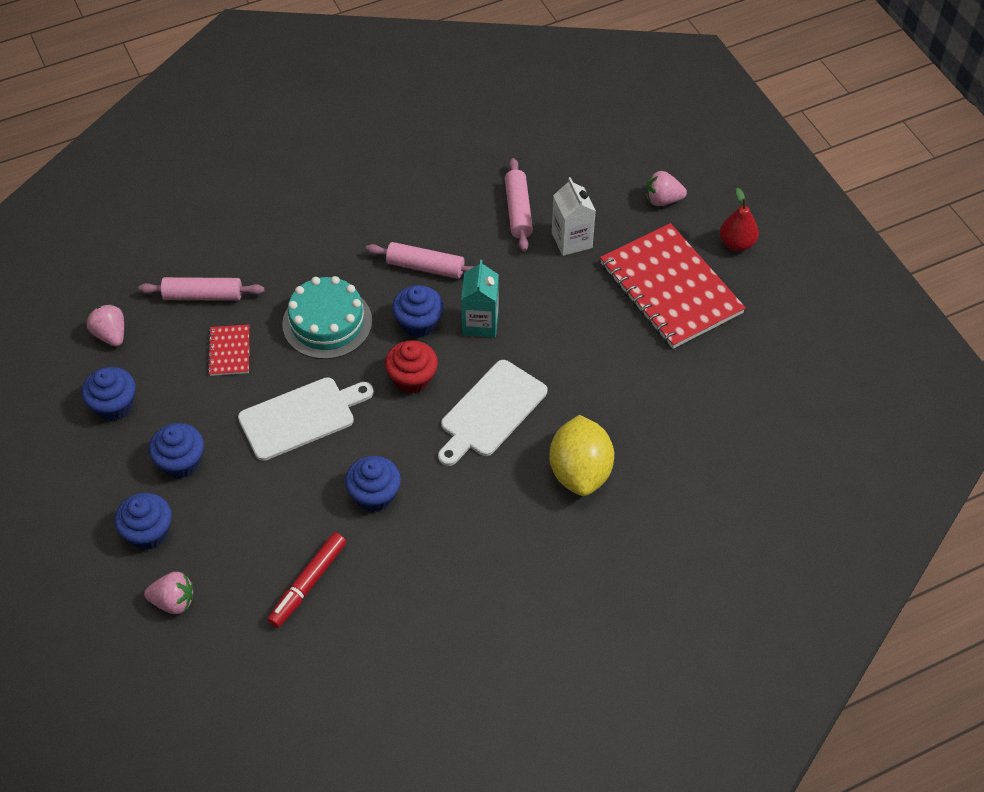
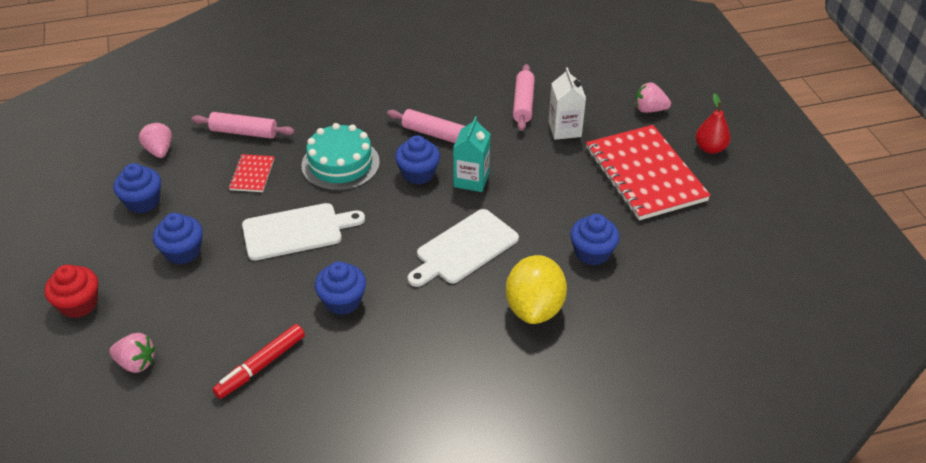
camera: 10 degrees right, 10 degrees down
blue cupcake [115,493,172,550] -> blue cupcake moved to [570,214,620,266]
red cupcake [385,340,438,394] -> red cupcake moved to [44,265,98,318]

